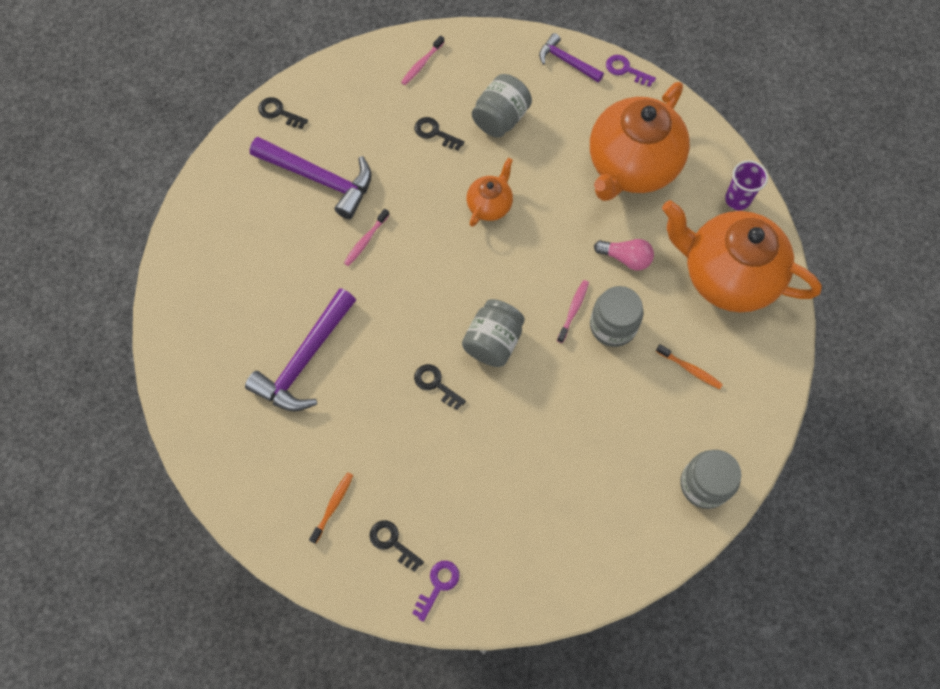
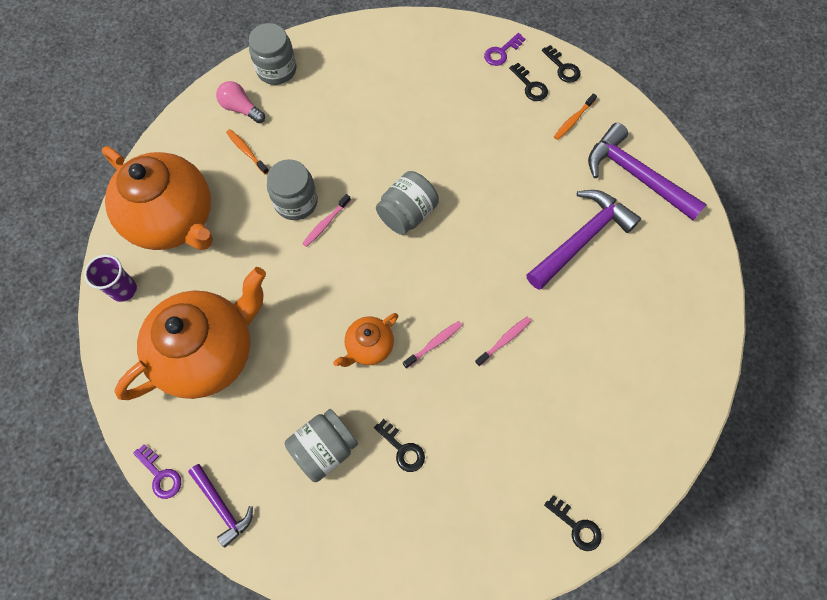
camera: 165 degrees left, 0 degrees up
purple hammer [250,137,372,219] -> purple hammer moved to [588,123,707,220]
pink toothbrush [401,35,444,85] -> pink toothbrush moved to [403,321,463,369]
black key [414,364,466,410] -> black key moved to [542,45,581,83]
pink light bulb [594,239,654,271] -> pink light bulb moved to [216,81,265,123]

